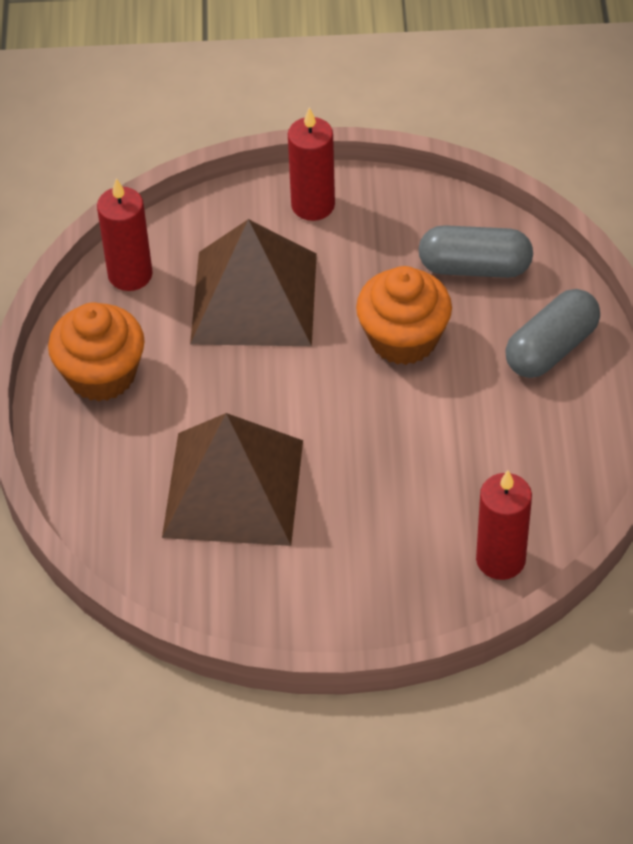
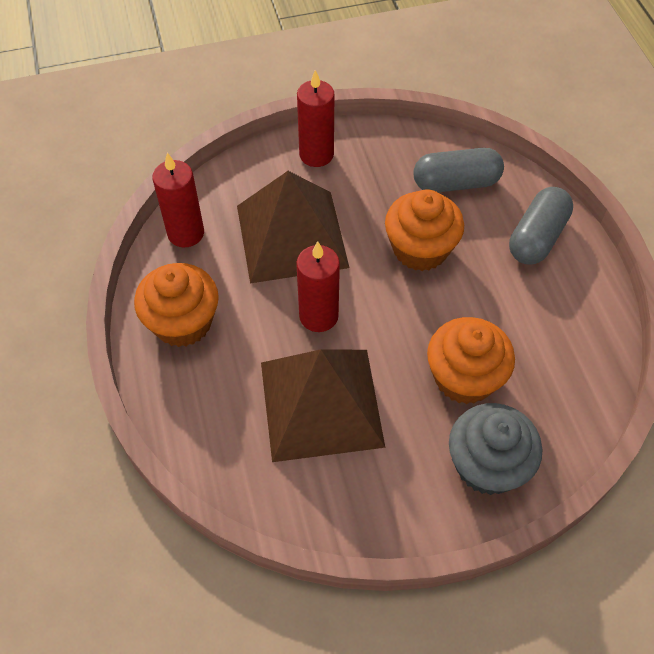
camera: 15 degrees left, 5 degrees up
red candle [476,470,532,580] -> red candle moved to [296,241,340,332]
none -> orange cupcake [427,317,515,404]
none -> grey cupcake [449,403,542,495]

